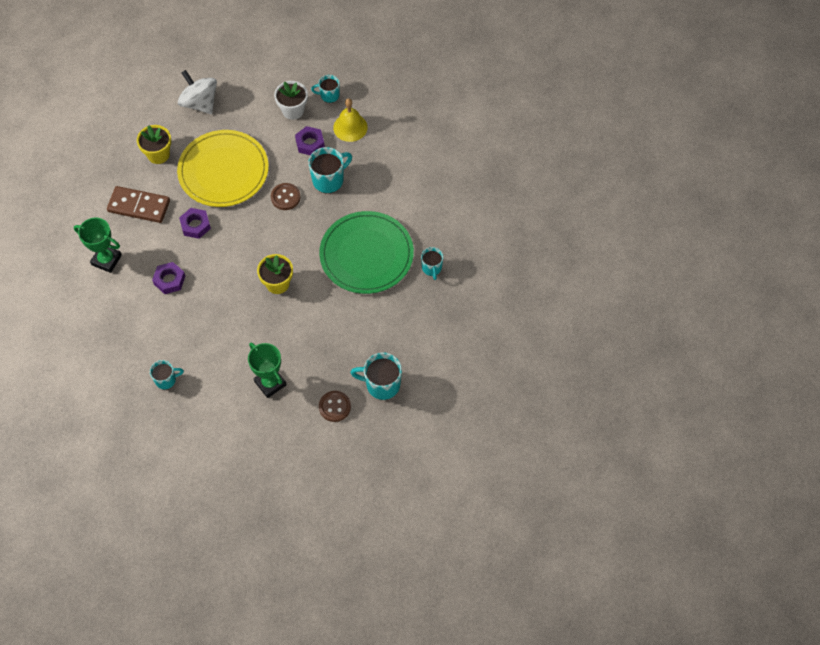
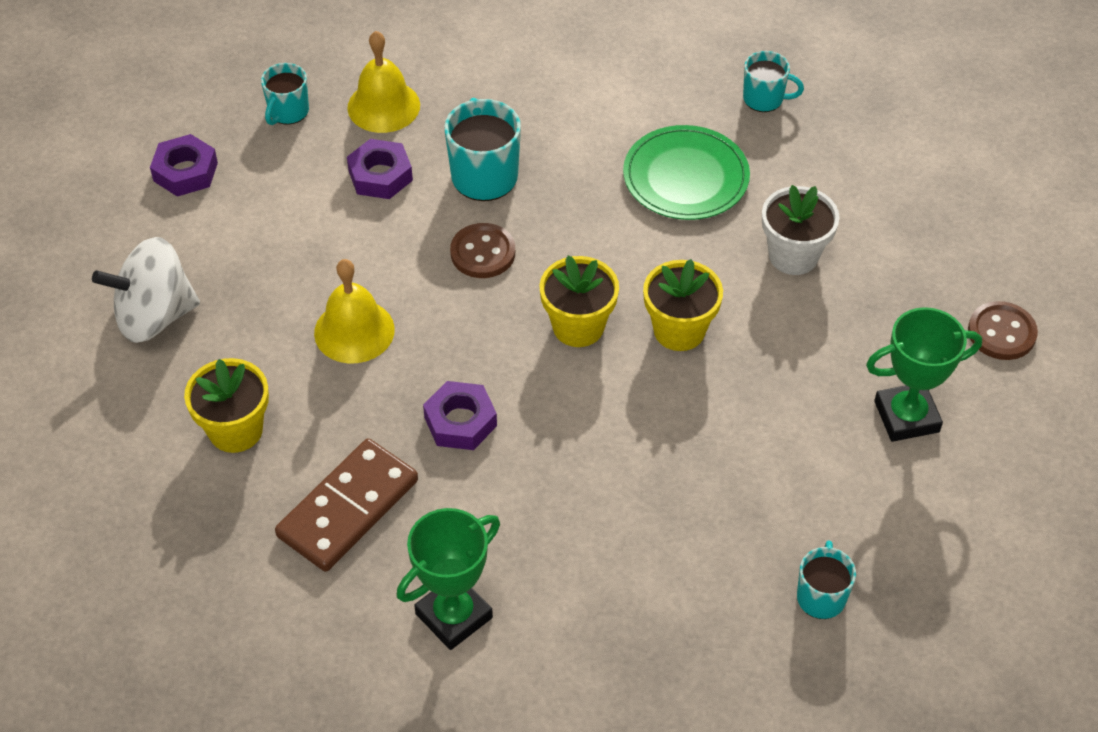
camera: 65 degrees left, 10 degrees down
purple nut [152,262,185,294] -> purple nut moved to [150,134,218,197]
yellow plate [177,130,269,207] -> yellow bell [314,259,395,363]
white flower pot [274,81,308,120] -> white flower pot moved to [762,185,840,275]
green plate [319,211,414,294] -> green plate [623,125,750,220], size x0.65
turquoise mug [350,352,402,400] -> none
none -> yellow flower pot [540,255,619,347]

